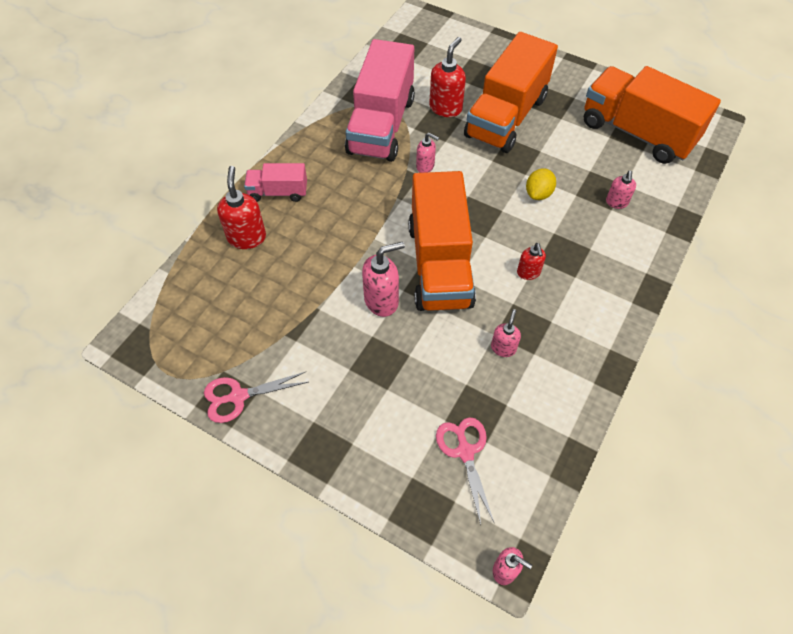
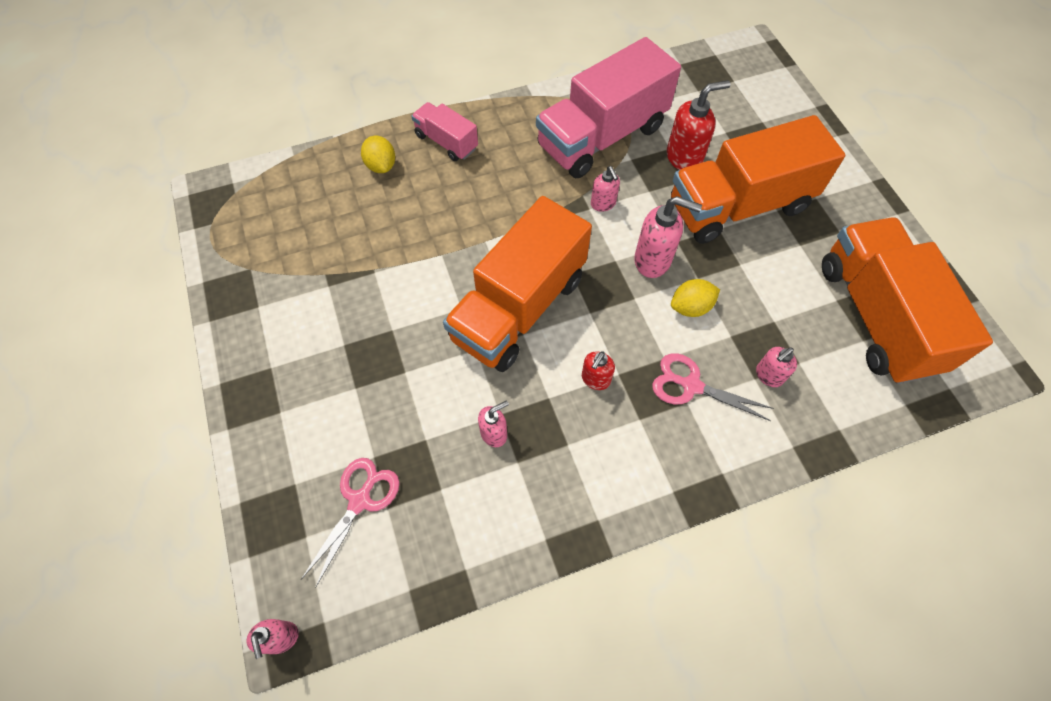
camera: 40 degrees right, 5 degrees up
pink scissors [204,372,308,423] -> pink scissors moved to [652,353,774,421]
red soap dispenser [217,166,266,249] -> yellow lemon [361,136,395,173]
pink soap dispenser [362,242,405,317] -> pink soap dispenser moved to [634,196,702,278]

